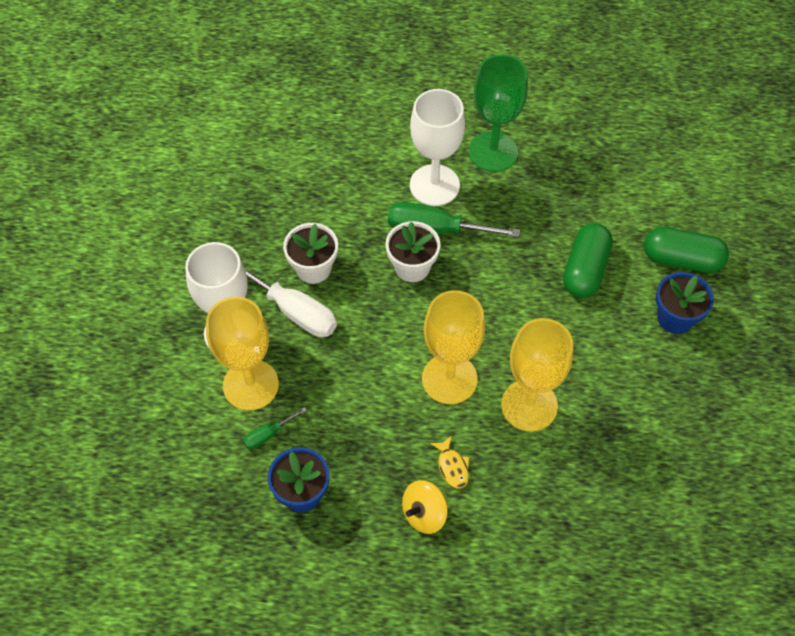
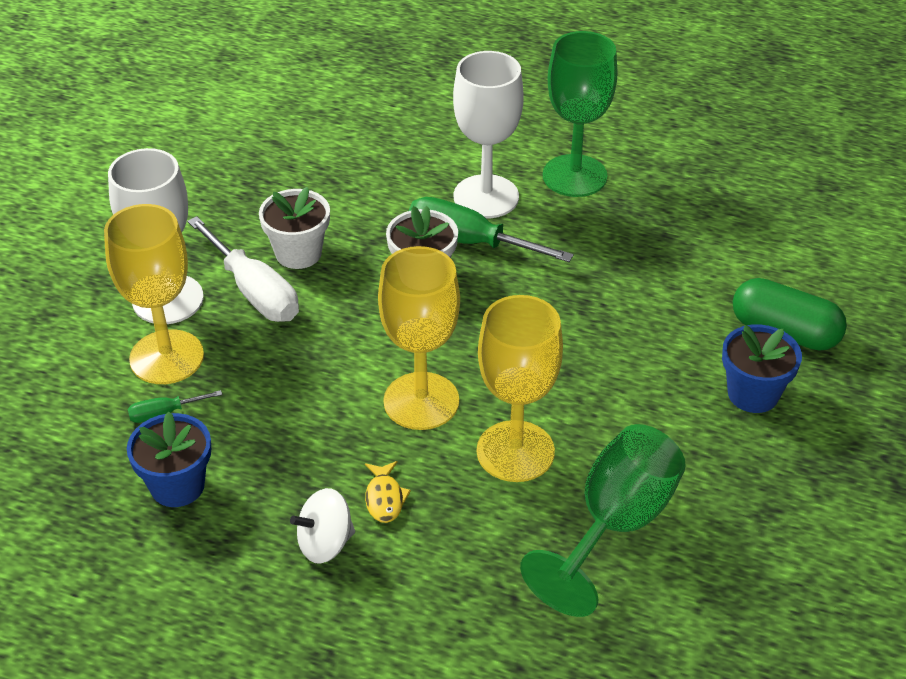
camera: 15 degrees right, 15 degrees down
yellow spinning top [402,480,448,534] -> white spinning top [290,488,355,564]
green capsule [563,223,613,298] -> none
none -> green goblet [520,424,686,617]

